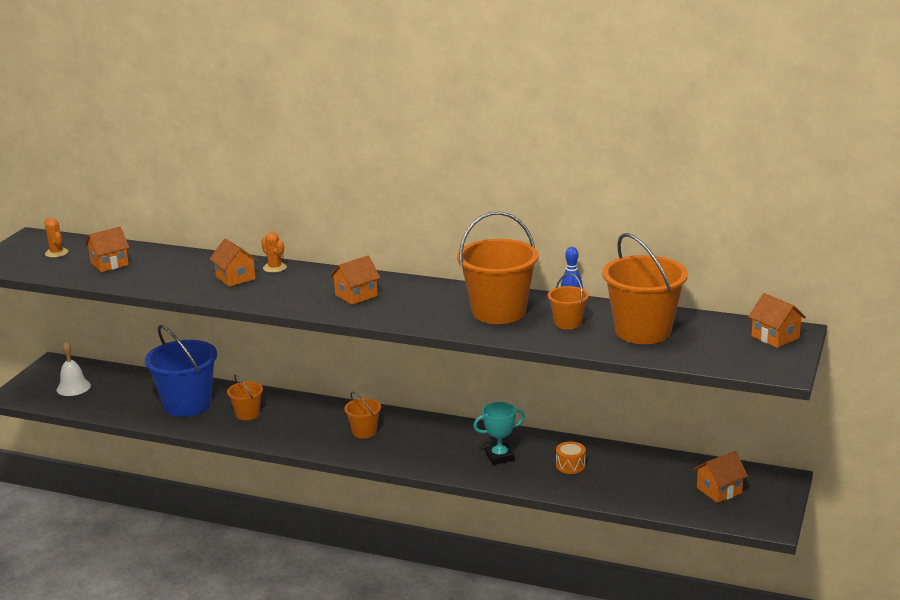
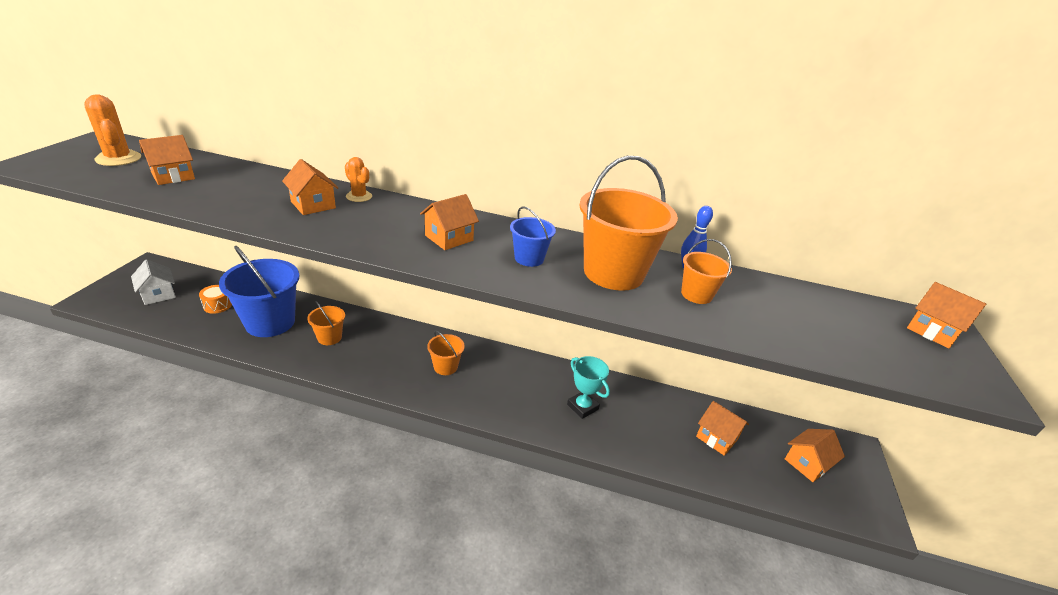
camera: 10 degrees left, 10 degrees up
orange cactus [44,219,68,258] -> orange cactus [84,94,141,166], size x1.56
white bell [56,342,91,396] -> white house [131,259,176,305]
turquoise trophy [473,402,525,465] -> turquoise trophy turned 75 degrees clockwise [567,356,610,419]
orange drum [556,441,586,474] -> orange drum moved to [199,285,232,314]
orange bucket [602,233,688,344] -> none
none -> blue bucket [510,206,556,267]
none -> orange house [696,401,749,456]

